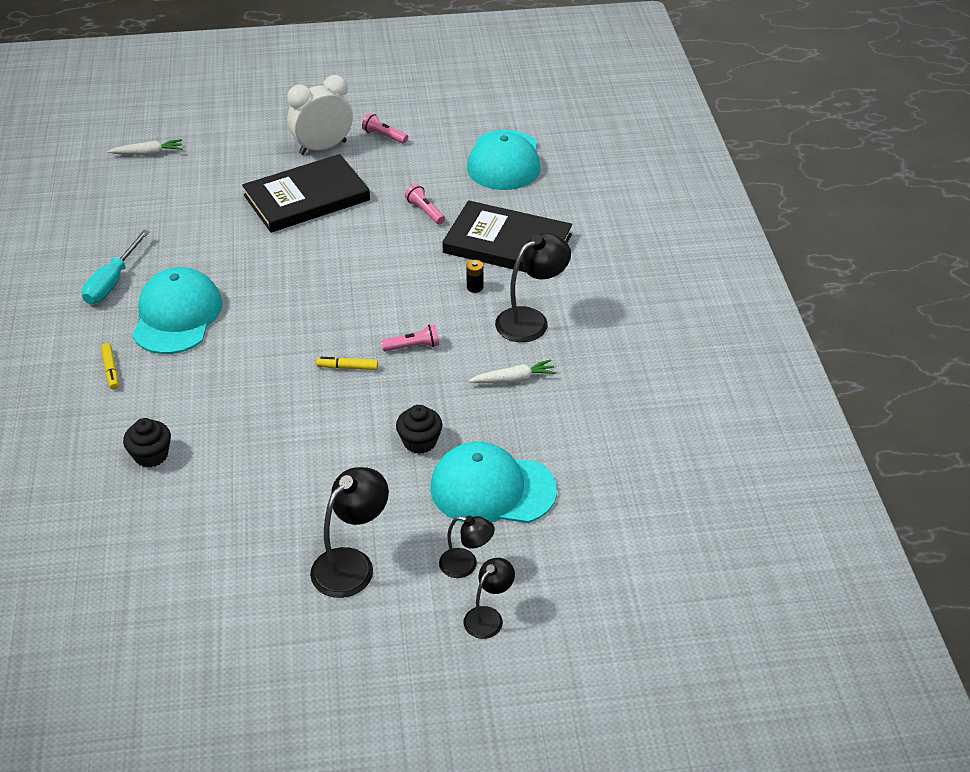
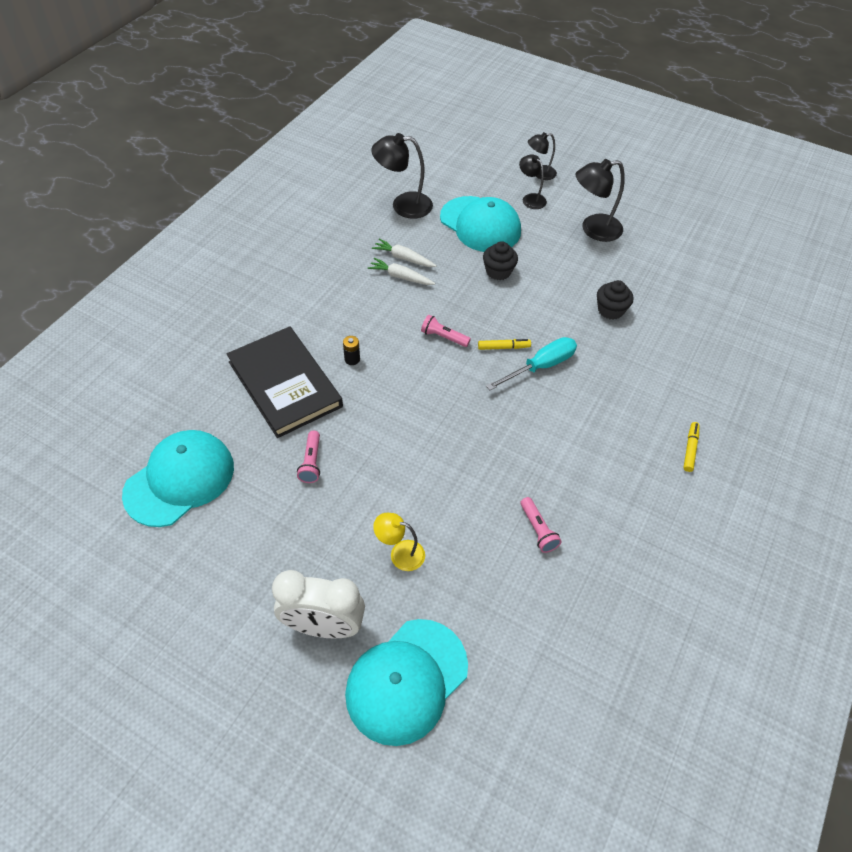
camera: 145 degrees left, 10 degrees up
turquoise screwdriver [82,230,150,304] -> turquoise screwdriver moved to [486,337,577,390]
white carrot [108,139,183,155] -> white carrot moved to [372,238,437,267]
black cupcake [123,418,171,467] -> black cupcake moved to [597,280,633,320]
turquoise cap [132,267,223,354] -> turquoise cap moved to [345,619,468,746]
black book [242,154,370,232] -> yellow lamp [373,513,425,571]
yellow marker [316,357,378,370] -> yellow marker turned 45 degrees counterclockwise [478,339,531,350]
pink flashlight [362,113,408,144] -> pink flashlight moved to [520,497,562,553]
black lamp [495,233,571,342] -> black lamp moved to [371,133,433,219]

